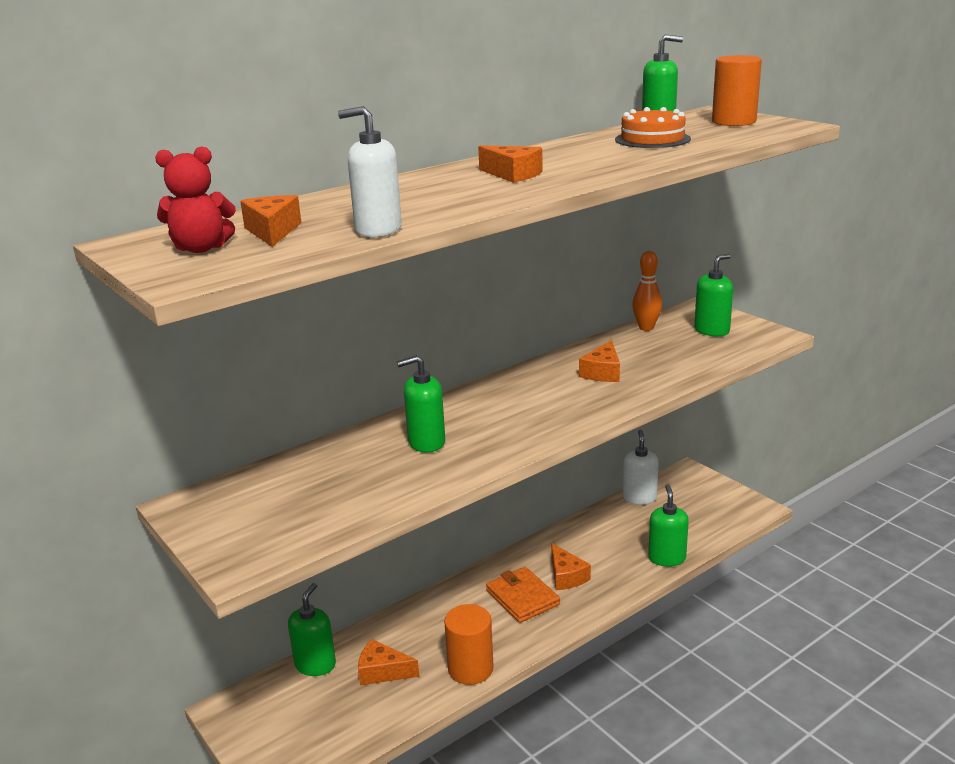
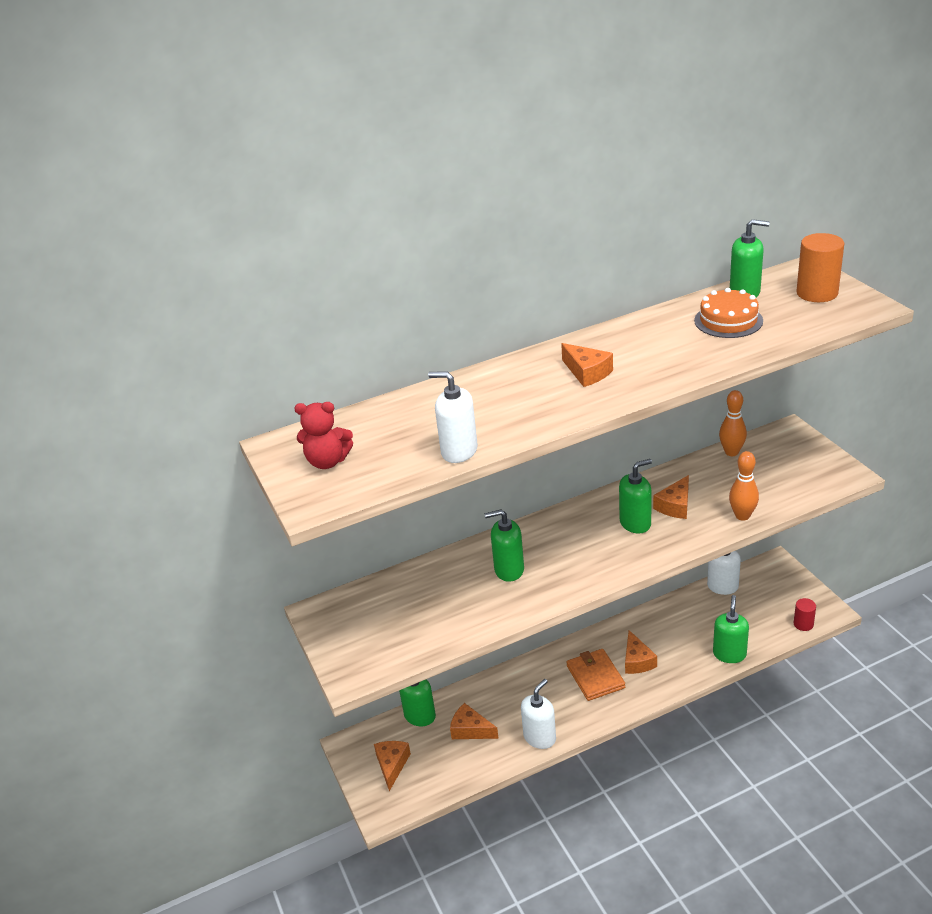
camera: 15 degrees right, 10 degrees up
orange cheese [240,195,302,247] -> orange cheese moved to [374,741,411,791]
orange cylinder [444,604,494,685] -> white soap dispenser [521,679,556,749]
green soap dispenser [694,254,733,336] -> green soap dispenser moved to [619,459,652,534]
none -> orange bowling pin [729,451,759,521]
none -> red cylinder [794,598,816,631]

